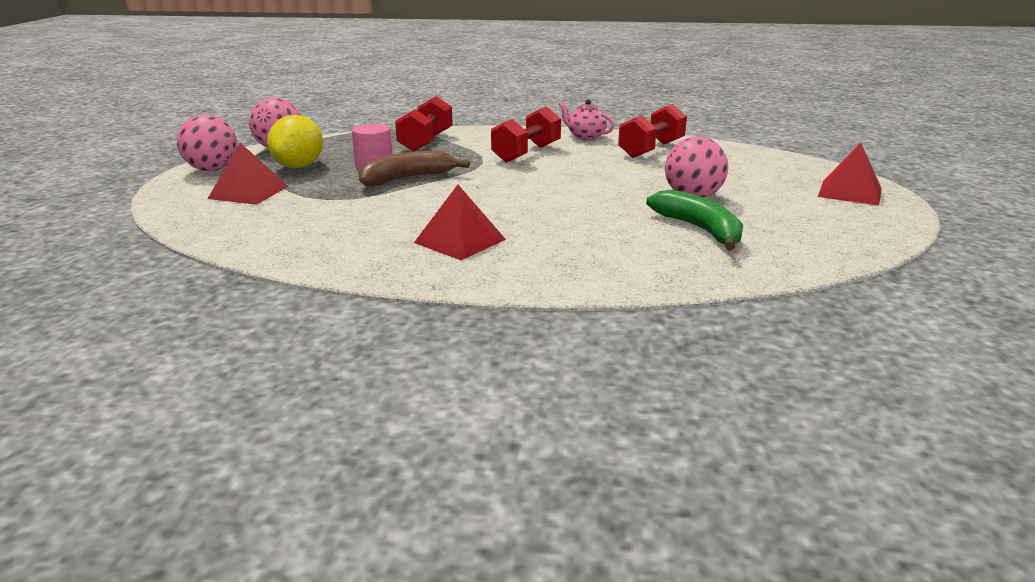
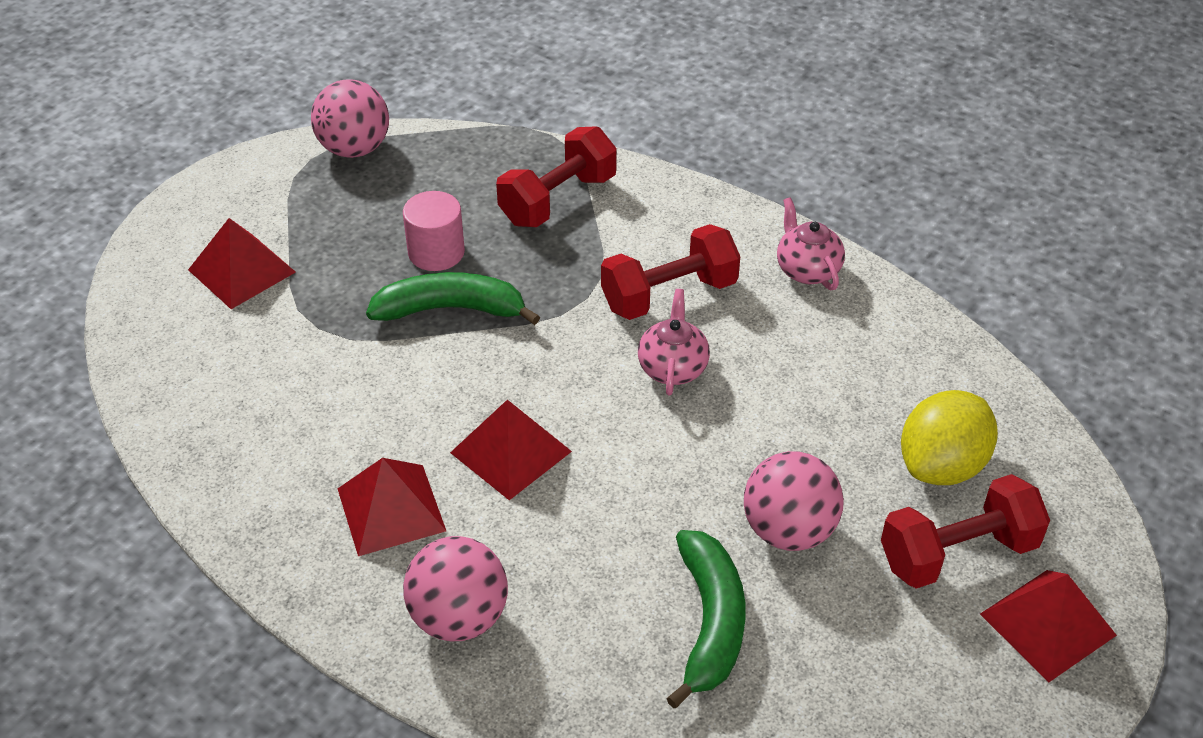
camera: 30 degrees right, 20 degrees up
pink ball [177,114,237,171] -> pink ball moved to [403,536,508,641]
yellow lemon [267,115,323,168] -> yellow lemon moved to [901,390,998,485]
brown banana [359,150,470,186] -> green banana [366,272,540,325]
red dumbbell [618,104,687,158] -> red dumbbell moved to [881,474,1050,589]
none -> red pyramid [450,400,572,500]
none -> pink teapot [638,289,710,395]

